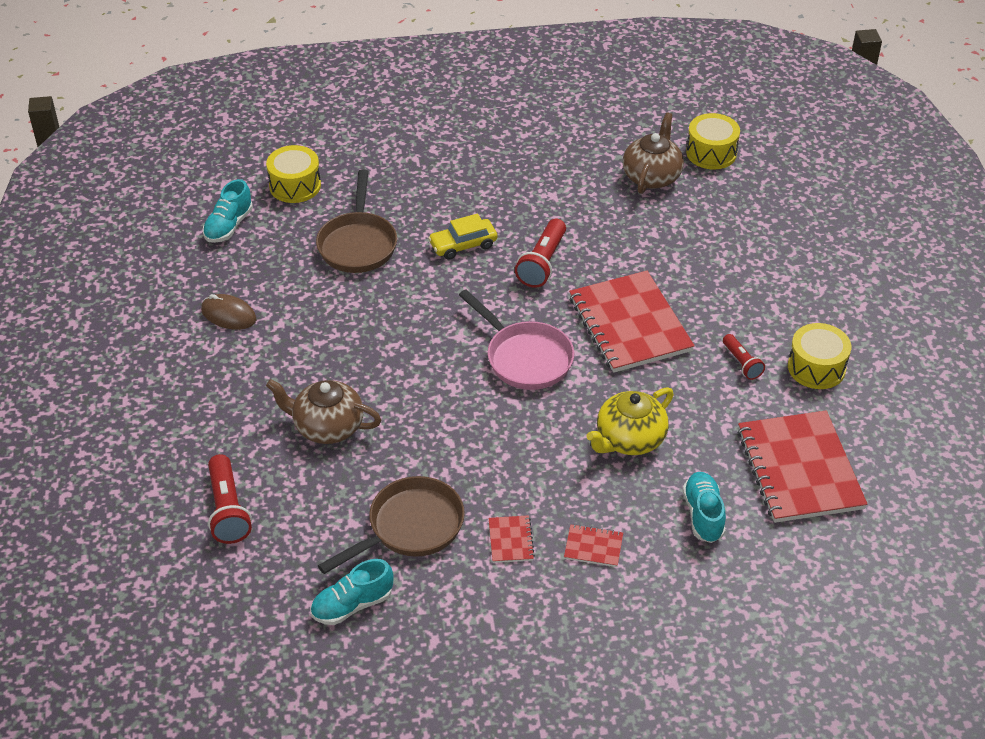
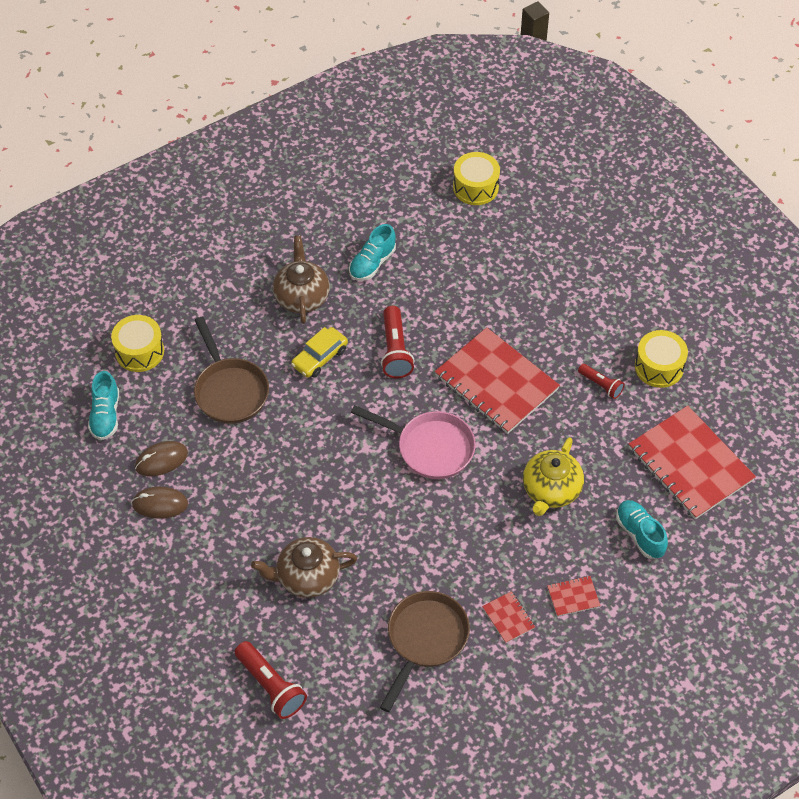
camera: 25 degrees left, 10 degrees up
turquoise shoe [310,559,394,625] -> turquoise shoe moved to [349,224,396,281]
brown teapot [623,113,684,194] -> brown teapot moved to [273,236,330,324]
none -> brown mouse [135,441,188,476]

